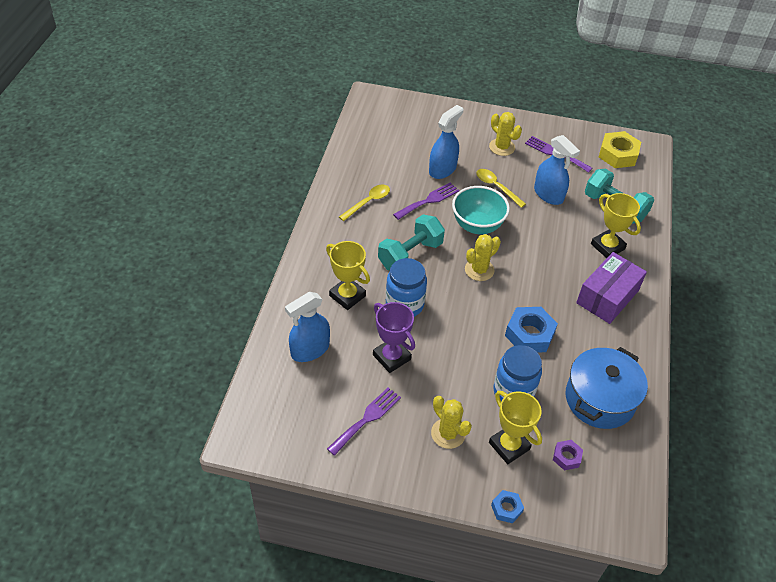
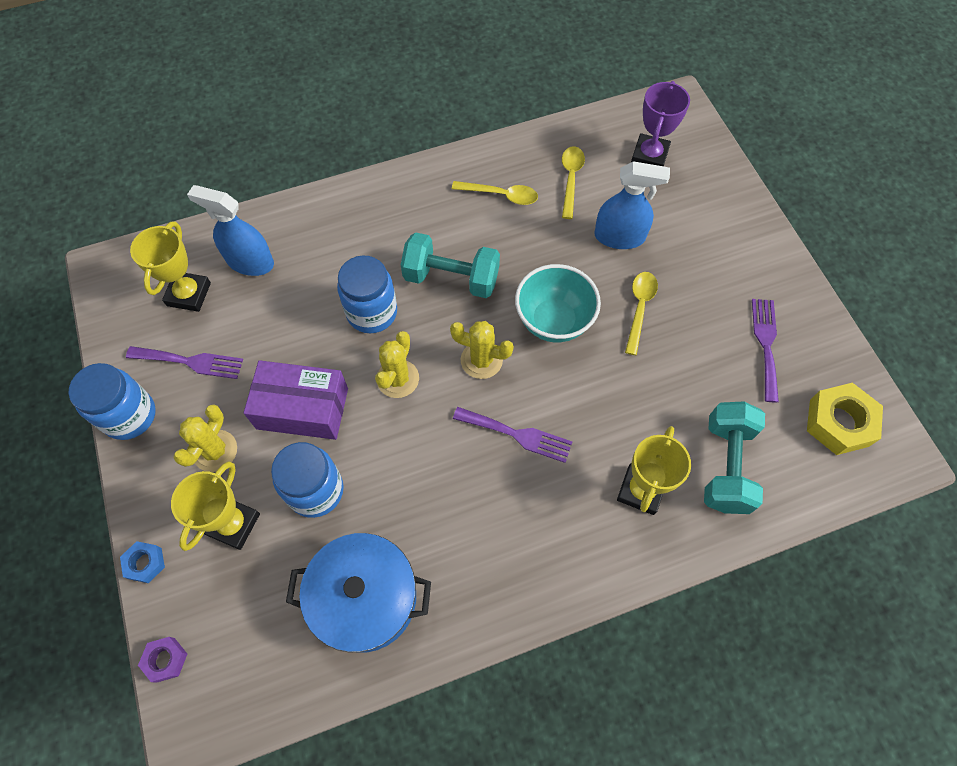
camera: 60 degrees right, 15 degrees up
yellow trophy [326,241,370,310] -> yellow trophy moved to [130,221,211,312]
purple trophy [373,302,415,373] -> purple trophy moved to [631,81,690,166]
purple fork [393,182,459,220] -> purple fork moved to [453,407,572,463]
yellow cactus [489,112,522,156] -> yellow cactus moved to [375,331,419,398]
blue nut [505,307,558,353] -> none
blue spray bottle [534,135,580,205] -> none
purple nut [553,440,583,470] -> purple nut moved to [138,637,187,683]
purple box [576,252,647,324] -> purple box moved to [244,360,348,440]
none -> blue jar [68,363,156,440]
none -> yellow spoon [562,146,585,219]

